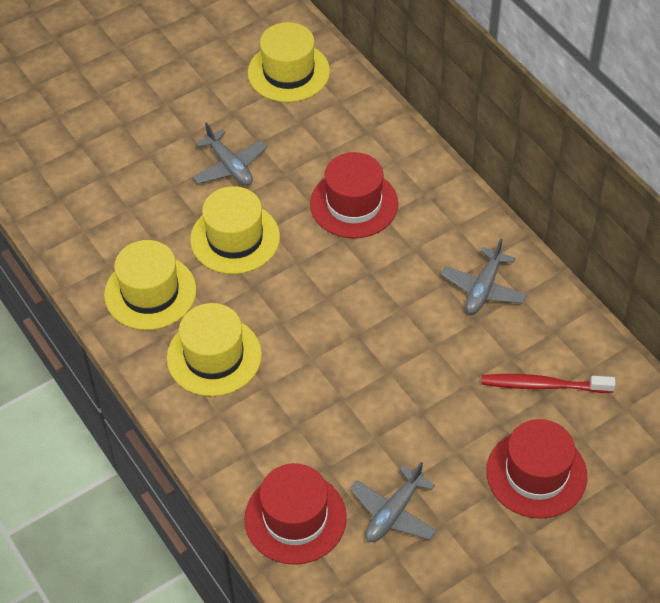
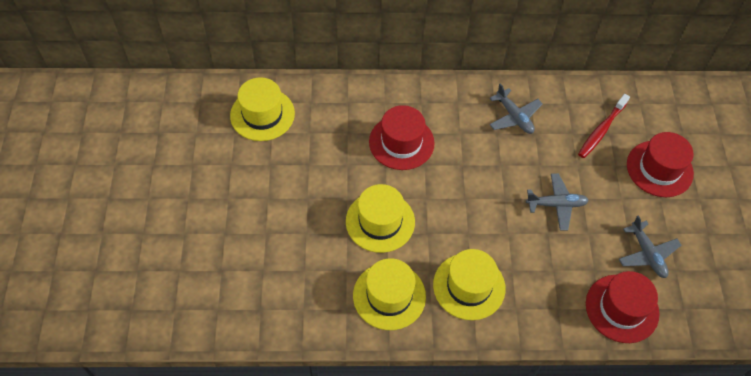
camera: 60 degrees left, 5 degrees up
grey plane [193,122,267,186] -> grey plane moved to [526,173,589,231]

